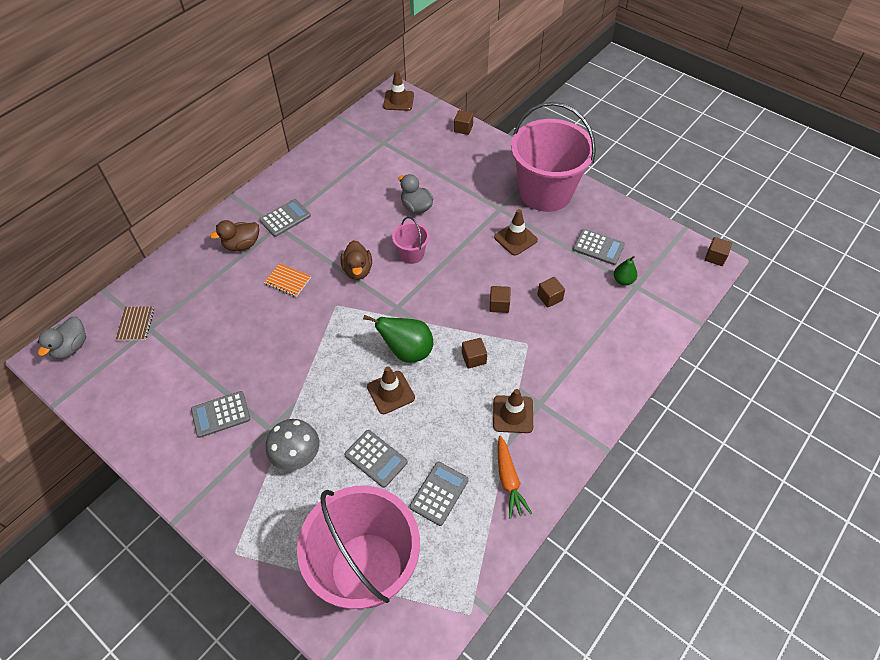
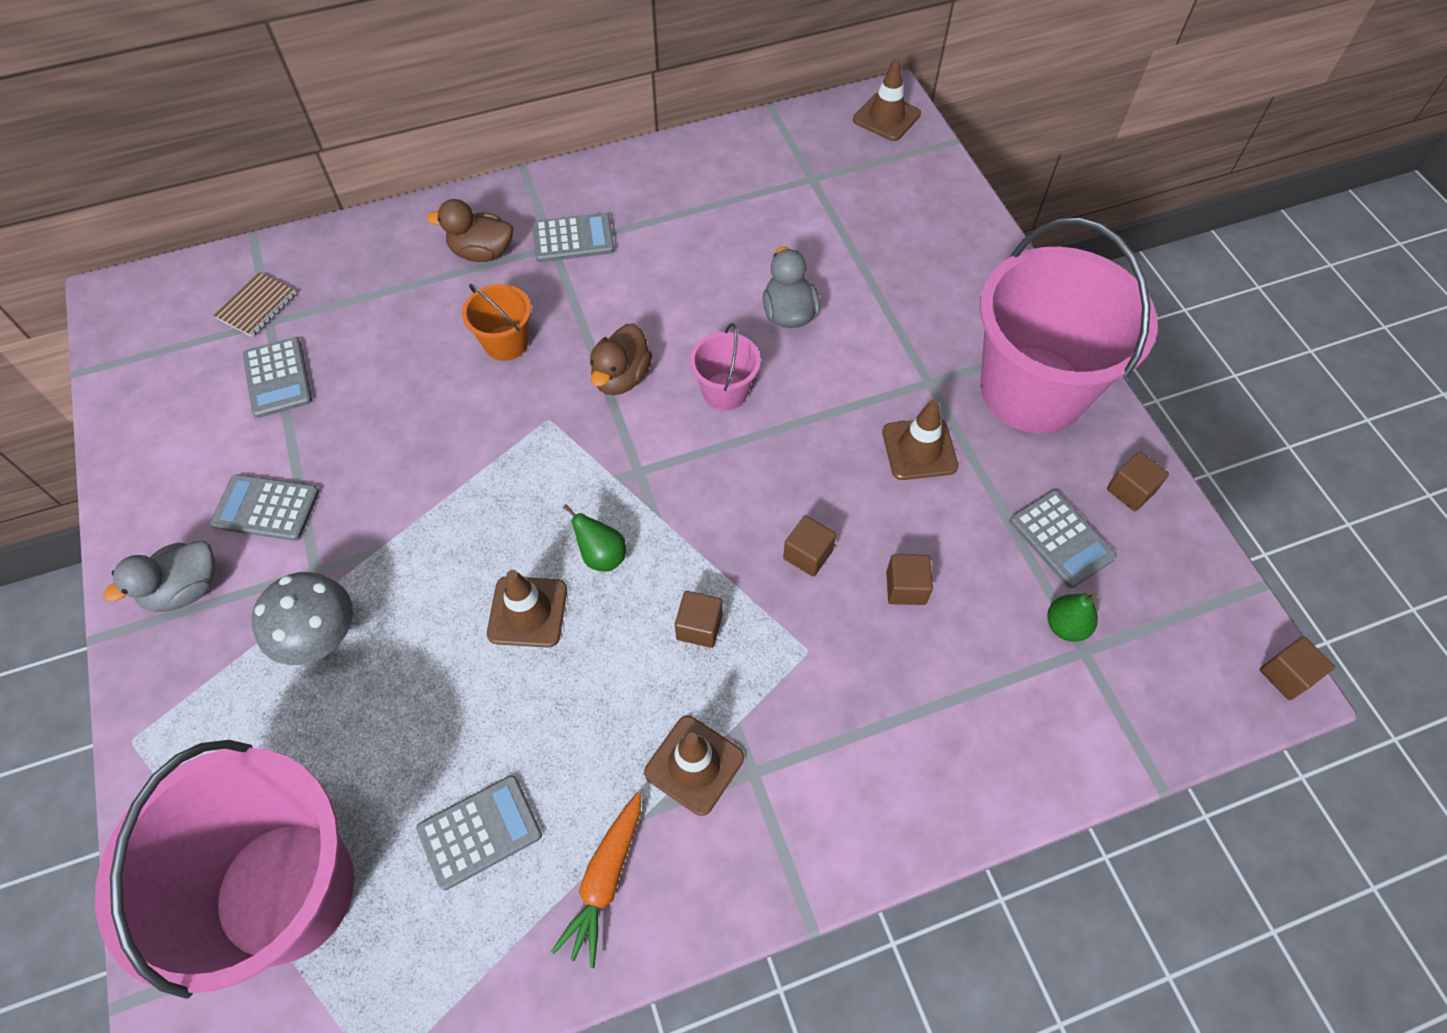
camera: 30 degrees right, 5 degrees up
grey duck [37,317,86,359] -> grey duck moved to [104,541,215,612]
orange notebook [264,263,311,297] -> orange bucket [462,284,531,361]
grey calculator [344,430,408,488] -> grey calculator moved to [243,337,312,418]
green pear [363,315,433,363] -> green pear [563,504,626,572], size x0.56
brown cube [454,110,473,135] -> brown cube moved to [1107,452,1169,511]

